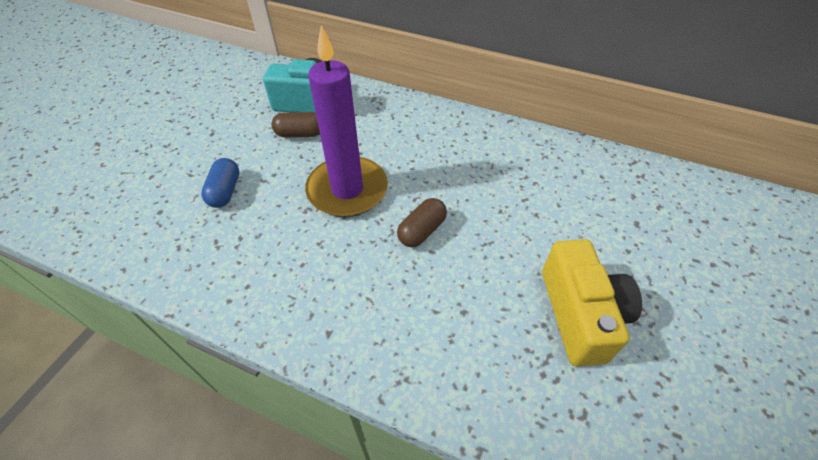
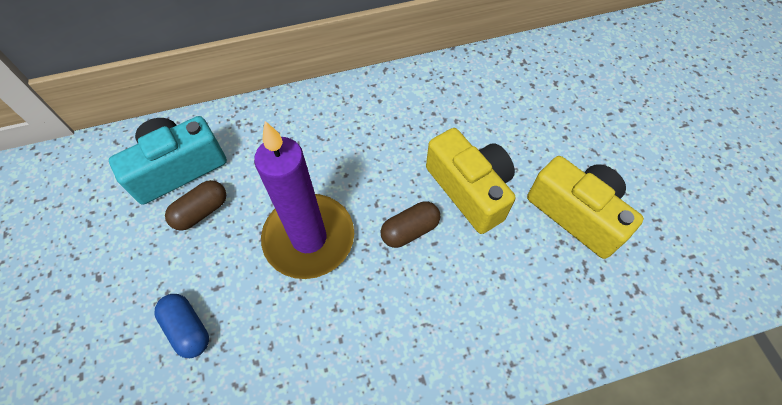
camera: 40 degrees left, 10 degrees up
brown capsule [397,198,447,247] -> brown capsule turned 60 degrees clockwise [381,201,440,248]
none -> yellow camera [426,128,515,234]

